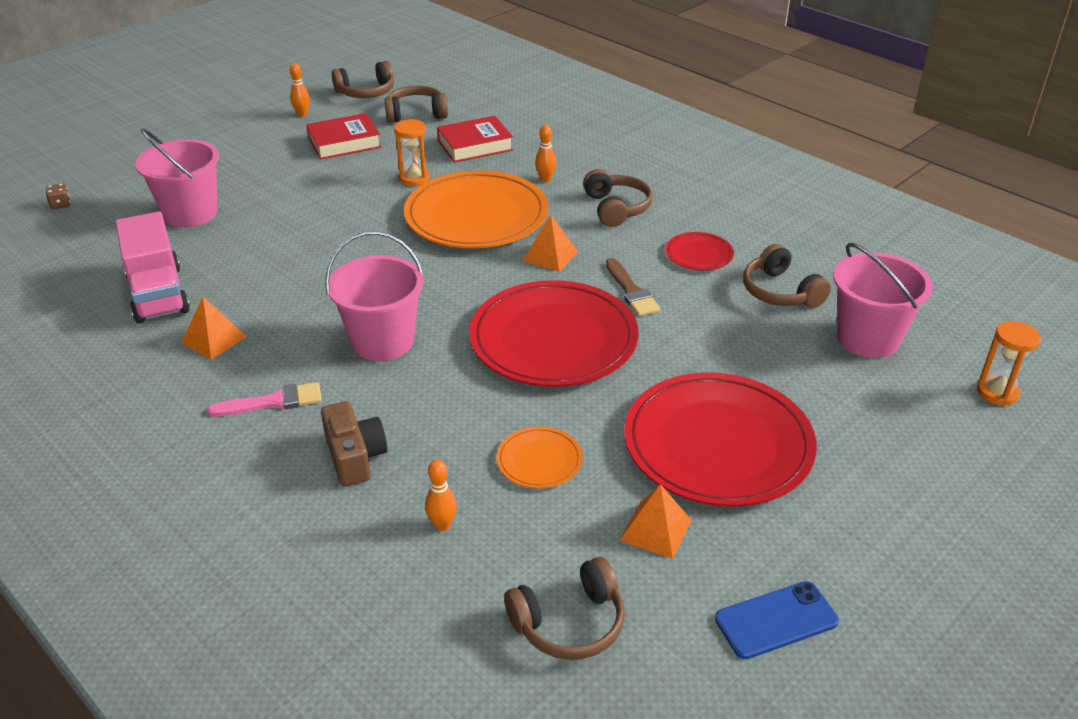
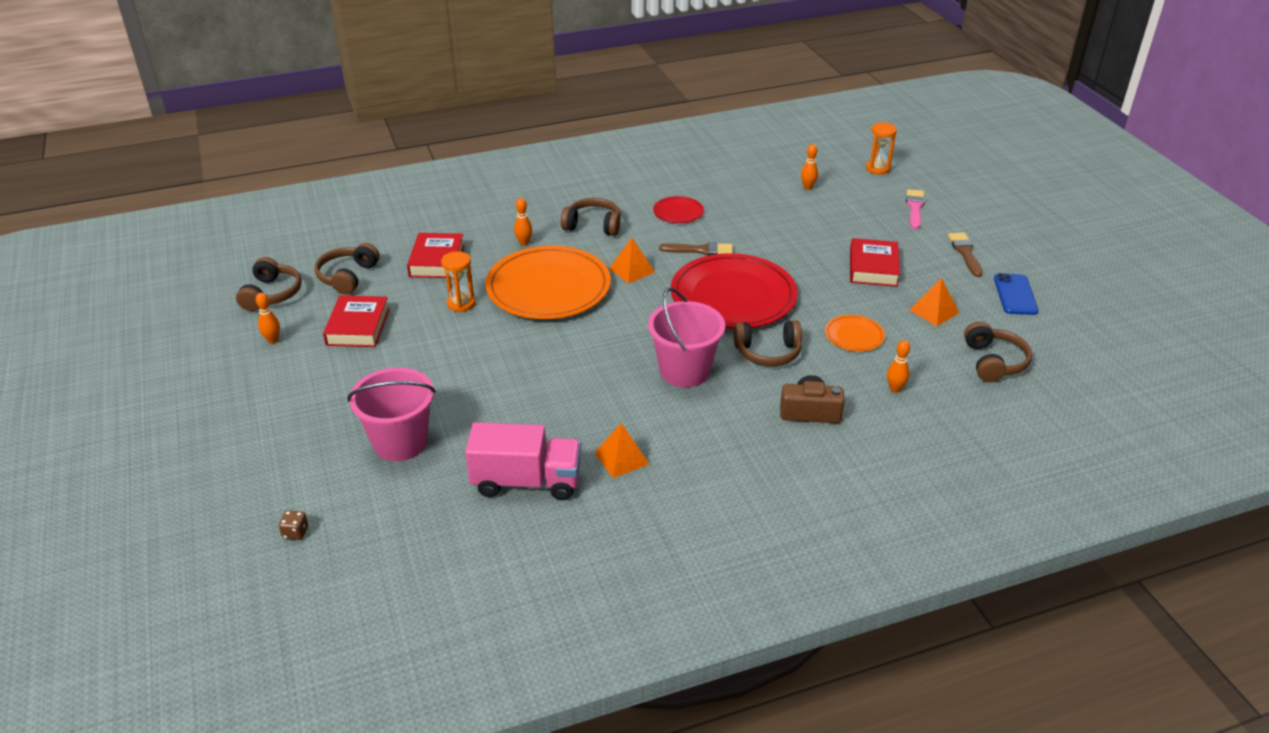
camera: 65 degrees left, 0 degrees up
pink brush [207,382,322,417] -> pink brush moved to [906,189,925,229]
red plate [624,372,817,507] -> red book [850,238,900,287]
brown headphones [743,244,831,308] -> brown headphones moved to [733,320,802,366]
pink bucket [833,243,933,358] -> orange bowling pin [801,144,818,190]
none -> brown brush [948,233,983,277]

